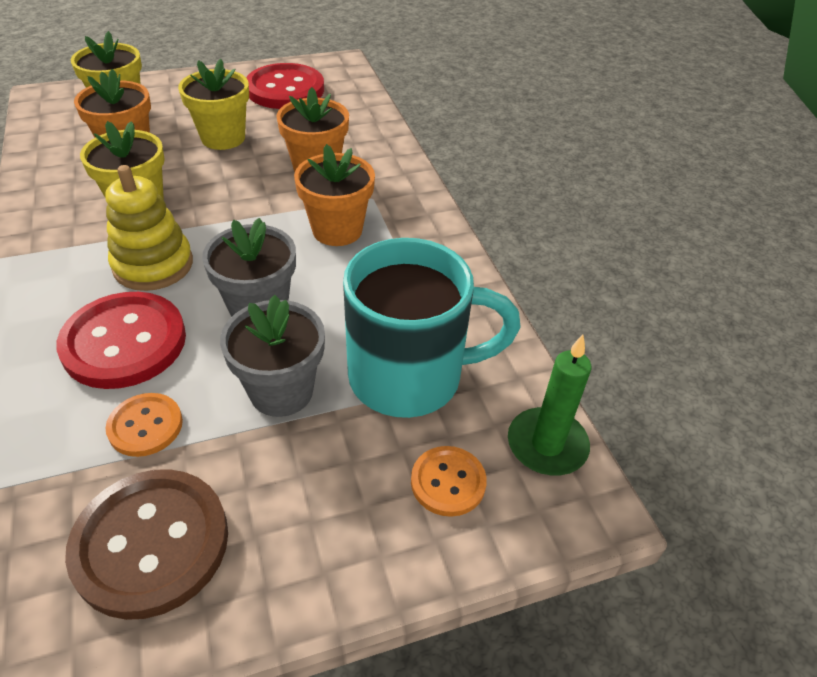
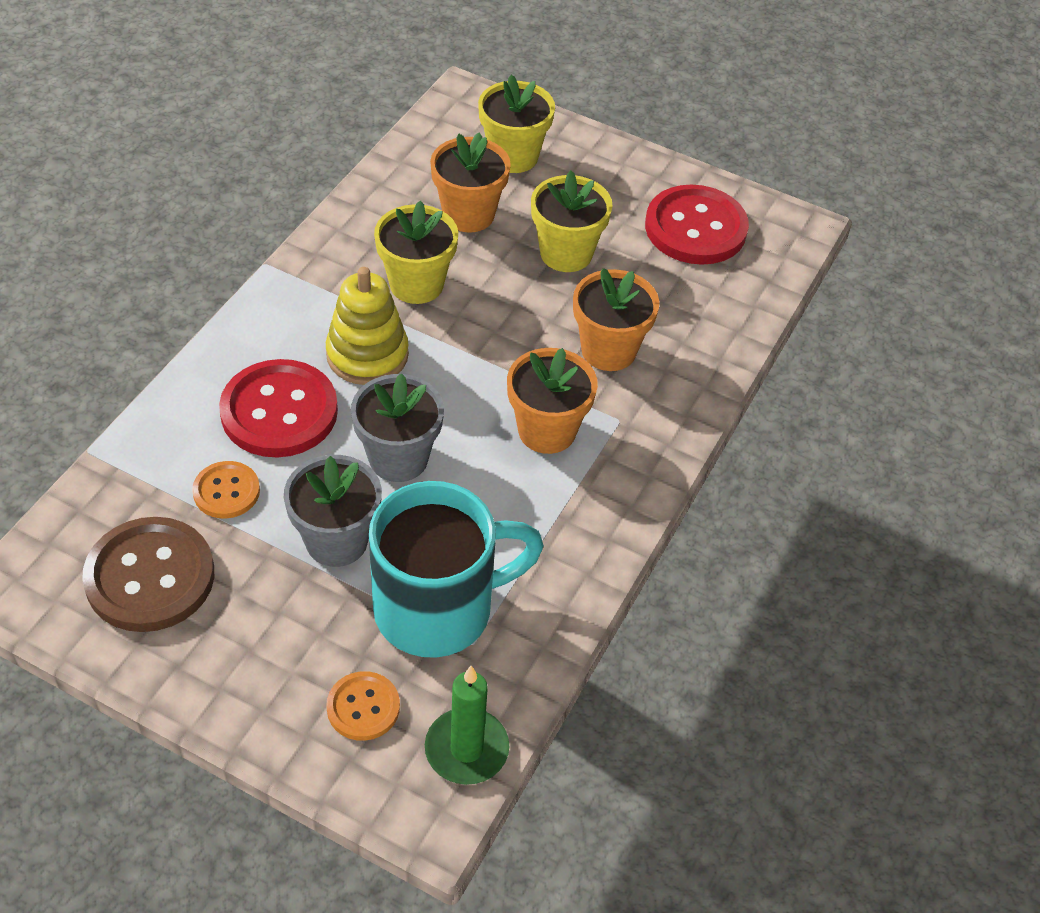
camera: 45 degrees right, 5 degrees up
turquoise mug [343,238,521,418] -> turquoise mug turned 60 degrees counterclockwise [369,481,544,658]

